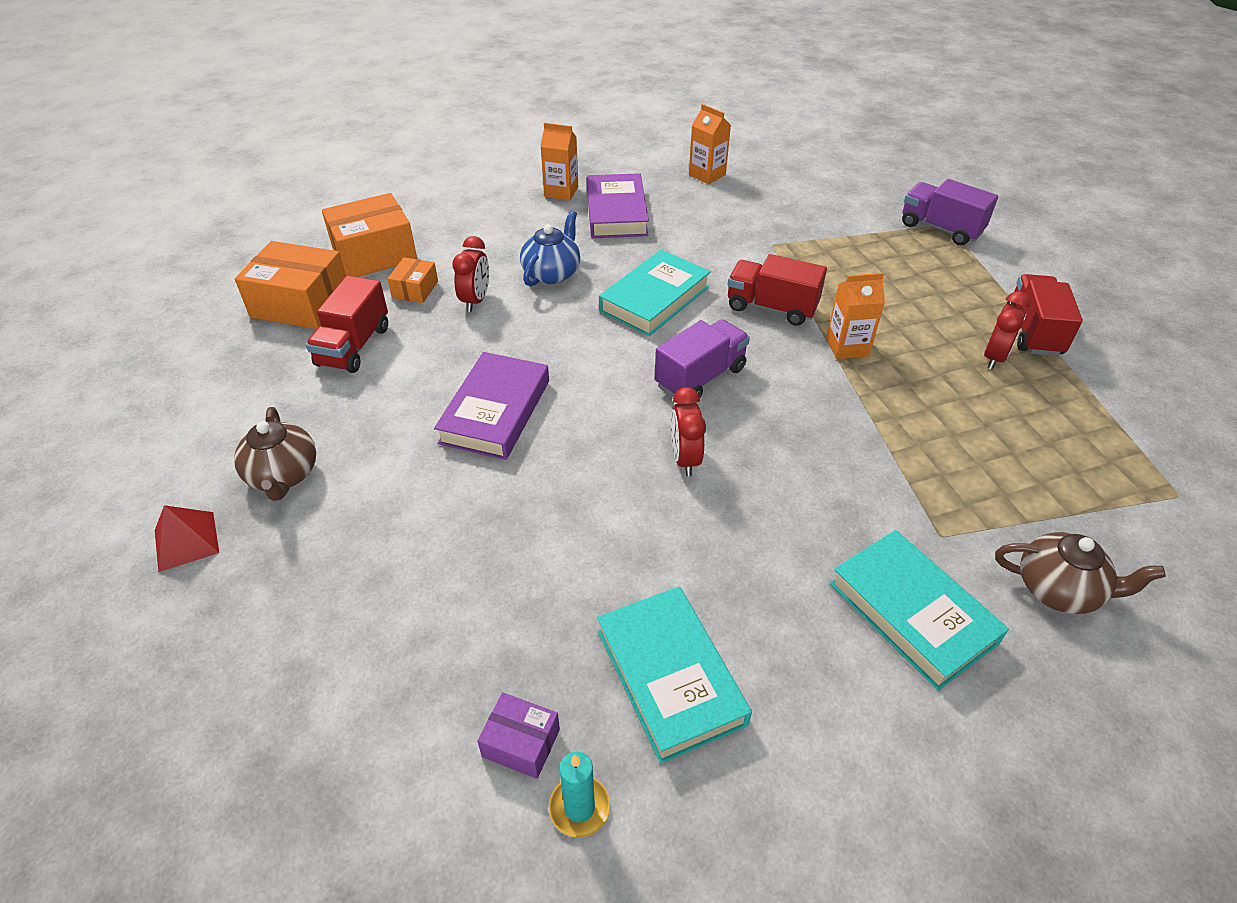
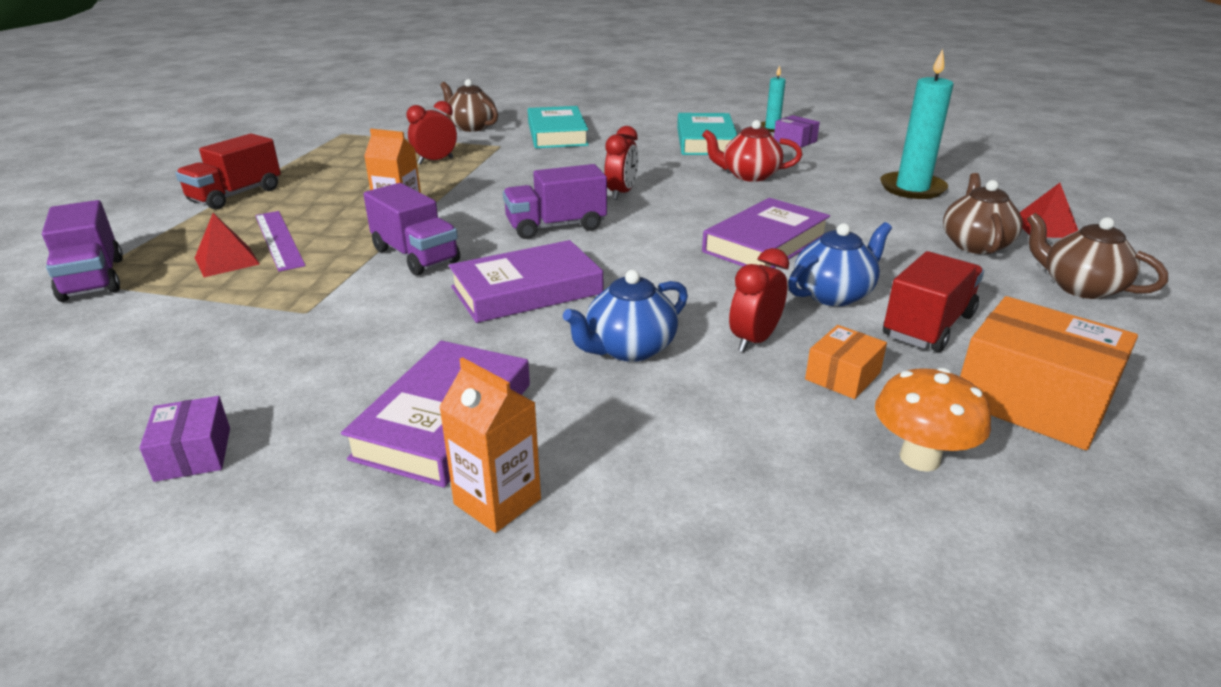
camera: 155 degrees left, 15 degrees down
orange box [322,193,417,277] -> orange mushroom [875,368,991,472]
turquoise book [599,250,711,336] -> purple book [449,240,603,323]
orange carton [689,104,731,184] -> purple box [139,396,230,482]
red truck [728,254,827,326] -> purple truck [363,183,460,276]
red clock [984,291,1031,369] -> red clock moved to [406,101,457,164]
none -> red pyramid [195,213,260,277]
none -> purple ruler [255,211,306,272]
none -> red teapot [702,120,802,182]
none -> blue teapot [788,222,892,306]
none -> turquoise candle [880,49,954,199]
none -> brown teapot [1027,213,1168,299]

